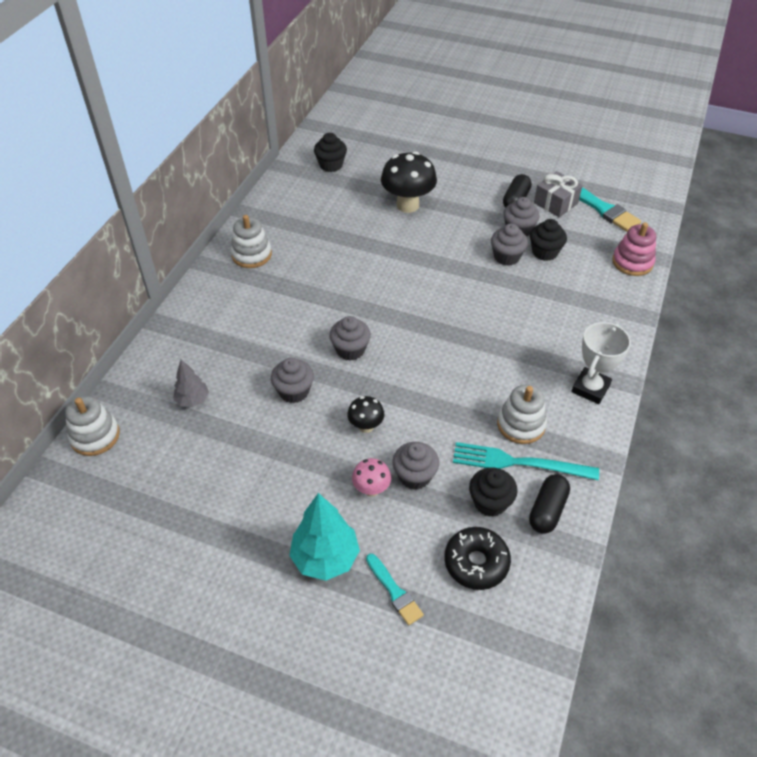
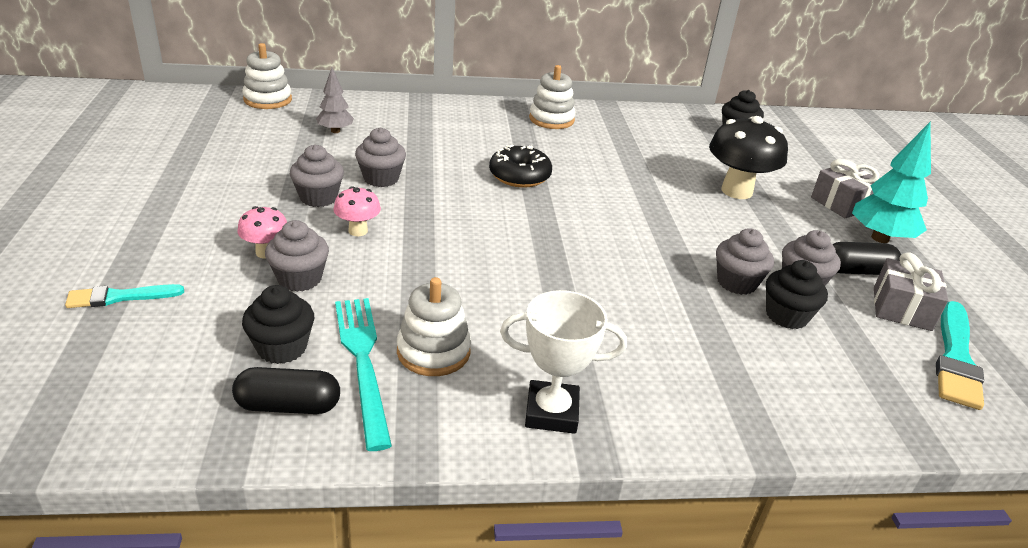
camera: 60 degrees right, 15 degrees down
turquoise tree [289,493,360,581] -> turquoise tree moved to [852,122,931,243]
grey cupcake [329,316,371,360] -> grey cupcake moved to [290,145,344,207]
black mushroom [347,396,384,433] -> pink mushroom [333,186,381,236]
turquoise brush [366,554,424,625] -> turquoise brush turned 45 degrees clockwise [65,284,184,308]
black donut [445,527,511,590] -> black donut moved to [489,144,552,188]
pink stacking toy [612,222,656,276] -> none
none -> grey gift [811,159,879,218]

